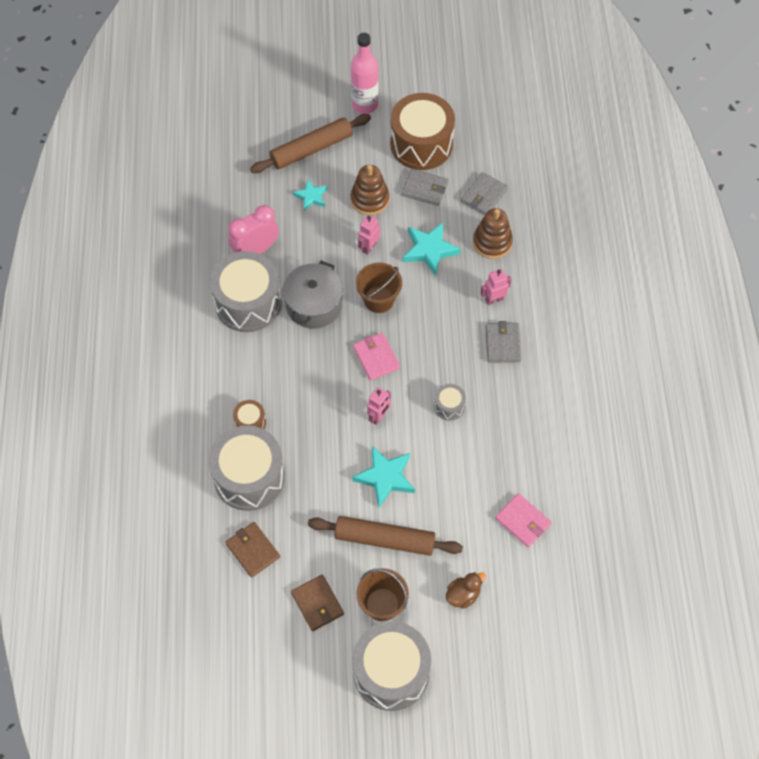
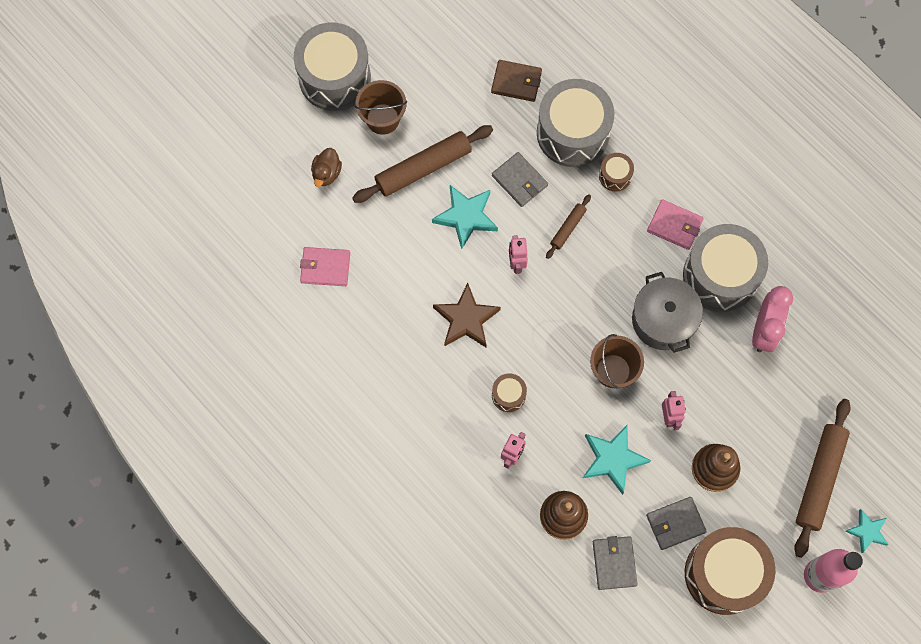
camera: 140 degrees right, 10 degrees up
brown wallet [291,574,344,631] -> none
turquoise star [293,179,328,211] -> turquoise star moved to [845,509,889,553]
pink wallet [353,333,400,381] -> pink wallet moved to [647,199,704,250]
grey drum [434,384,466,421] -> brown star [433,283,501,347]
grey wallet [486,321,521,363] -> grey wallet moved to [492,152,548,207]
none -> brown drum [492,373,527,412]
none -> brown rolling pin [546,194,591,259]

